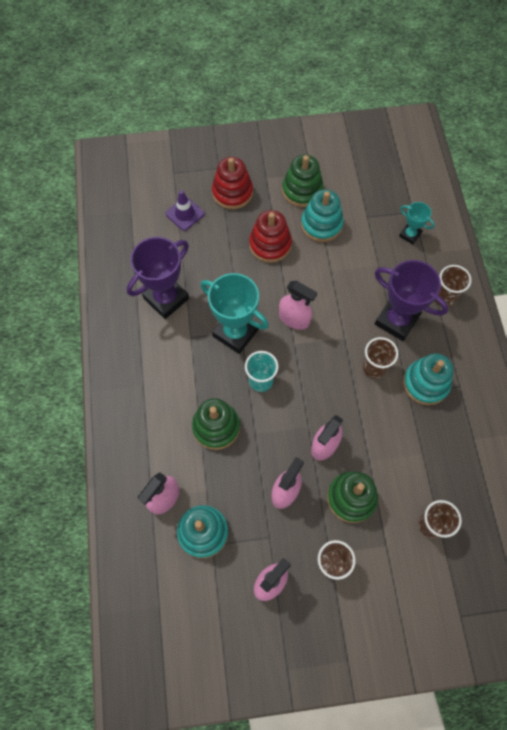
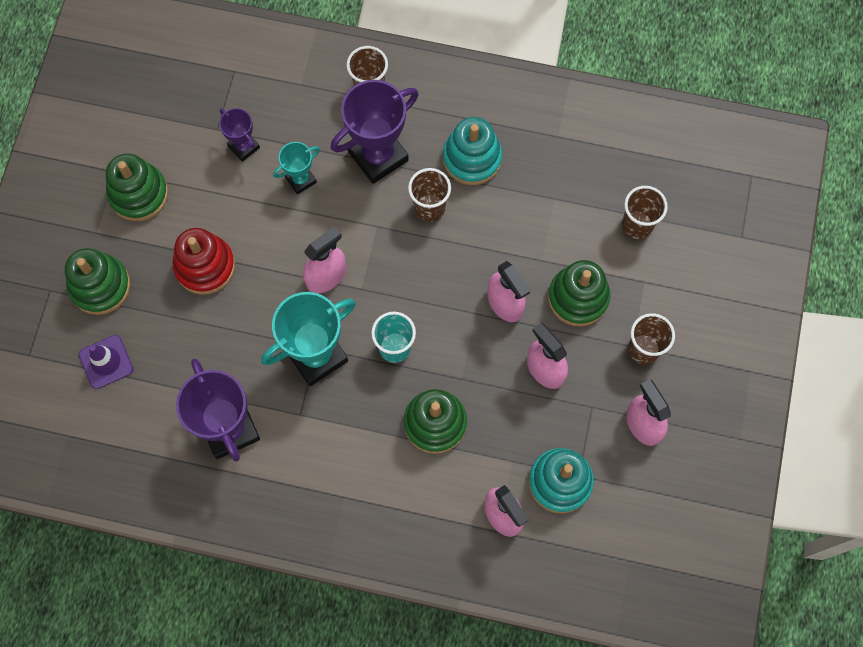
camera: 70 degrees left, 5 degrees up
red stacking toy [212,157,253,209] -> green stacking toy [65,248,130,315]
turquoise stacking toy [301,189,344,242] -> none
turquoise trophy [399,202,435,244] -> turquoise trophy moved to [273,142,320,195]
none -> purple trophy [219,108,260,162]

